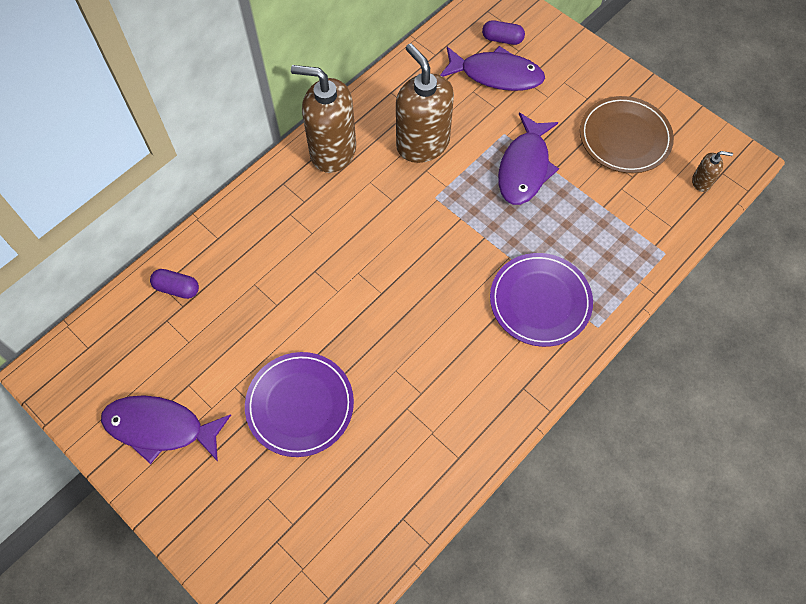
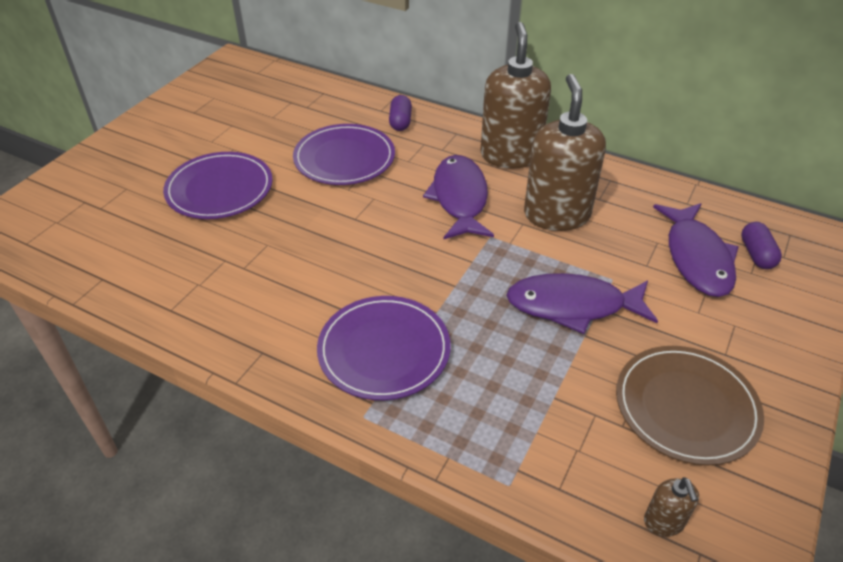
camera: 75 degrees right, 20 degrees down
purple fish [101,395,231,464] -> purple fish moved to [423,155,494,239]
purple capsule [150,269,199,299] -> purple capsule moved to [389,95,412,131]
brown soap dispenser [396,43,454,163] -> brown soap dispenser turned 45 degrees counterclockwise [524,74,606,231]
none -> purple plate [293,124,395,185]

